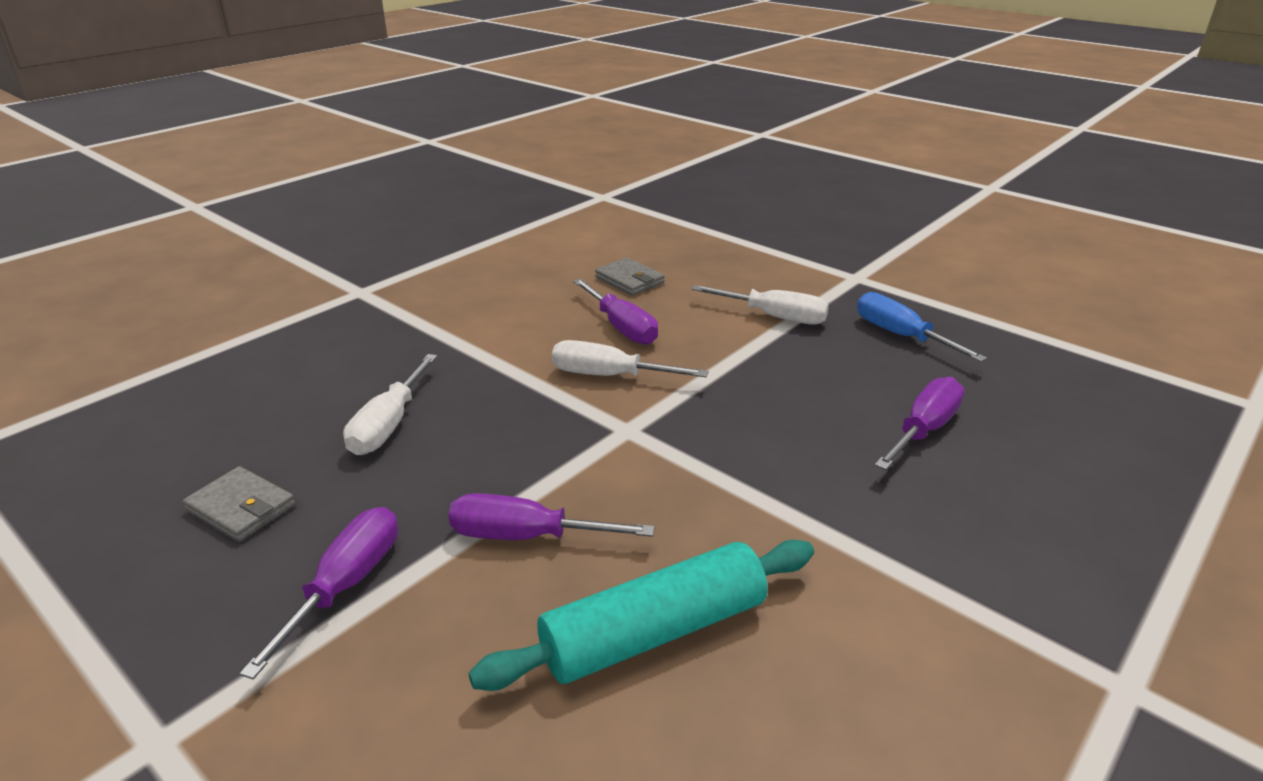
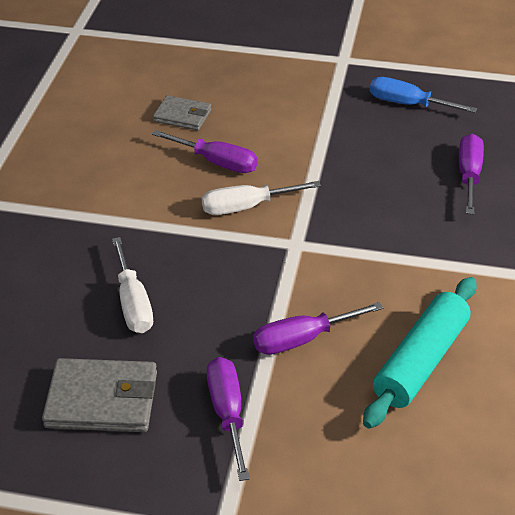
camera: 30 degrees left, 10 degrees up
grey wallet [183,466,295,542] -> grey wallet [42,358,157,432], size x1.59
white screwdriver [691,285,829,325] -> none

